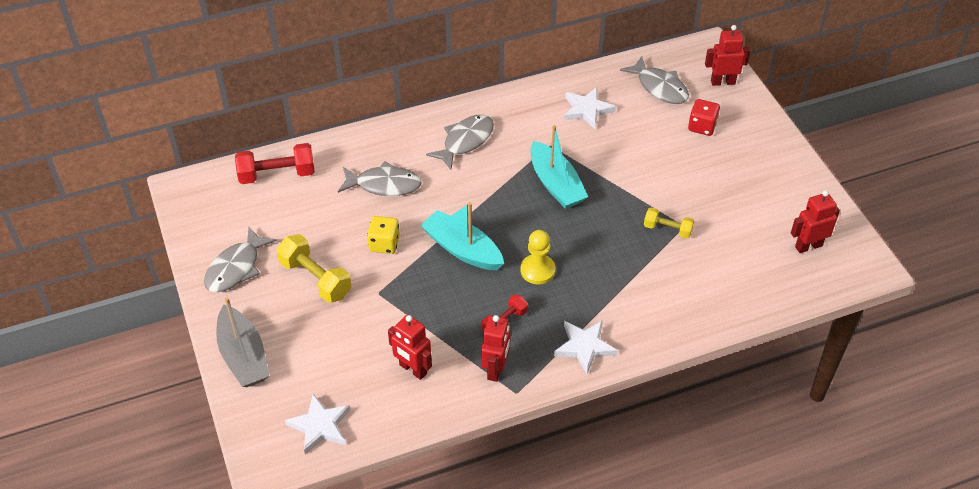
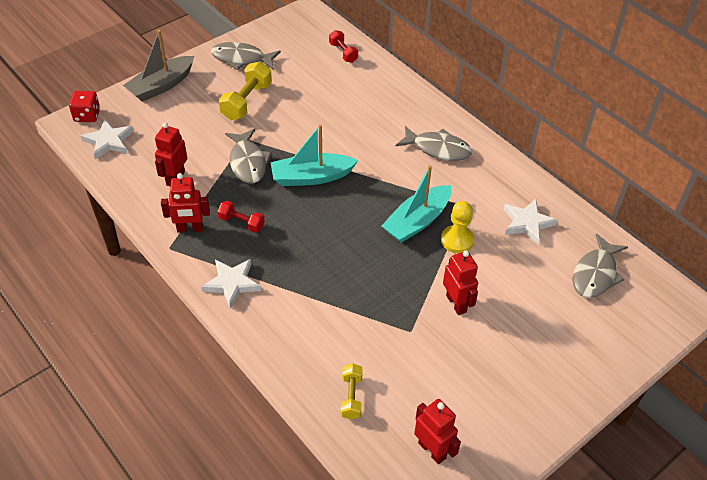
camera: 70 degrees right, 0 degrees up
red dumbbell [235,143,315,184] -> red dumbbell [329,30,358,63], size x0.60
grey fish [338,161,422,196] -> grey fish moved to [225,128,272,183]
yellow dice [367,216,400,254] -> none
turquoise boat [420,202,504,270] -> turquoise boat turned 120 degrees counterclockwise [270,124,359,186]
yellow pawn [520,230,556,285] -> yellow pawn moved to [441,201,474,253]
yellow dumbbell [644,207,694,238] -> yellow dumbbell moved to [341,363,363,420]
red dice [688,99,720,136] -> red dice moved to [69,91,100,122]
red robot [705,25,750,86] -> red robot moved to [443,250,478,315]

